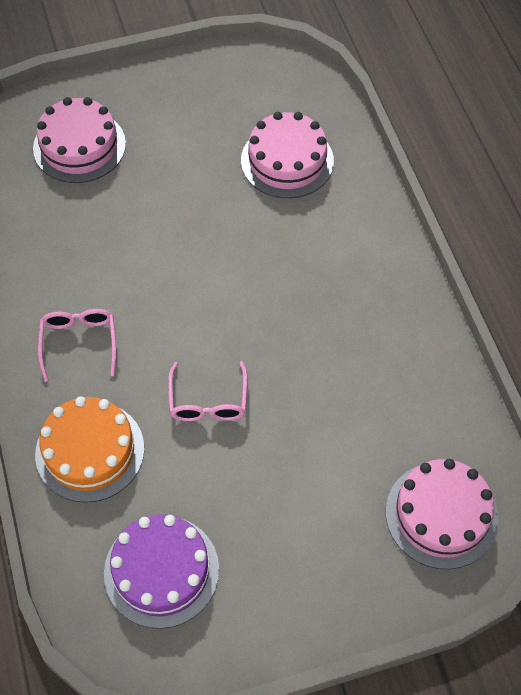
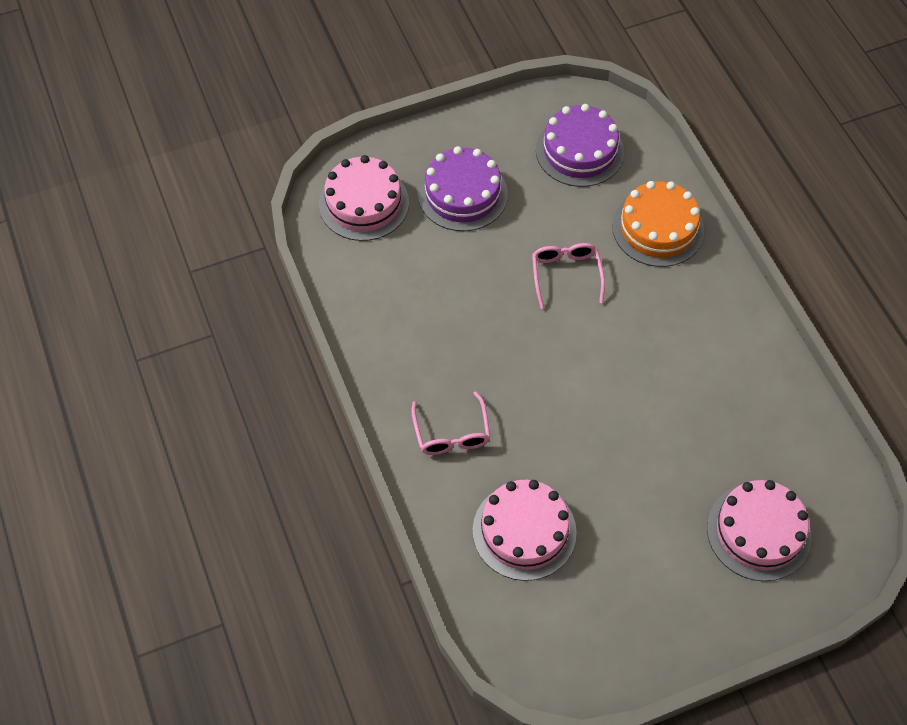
camera: 175 degrees right, 0 degrees up
pink glasses [38,309,116,382] -> pink glasses moved to [411,391,490,455]
none -> purple cake [418,146,508,231]

